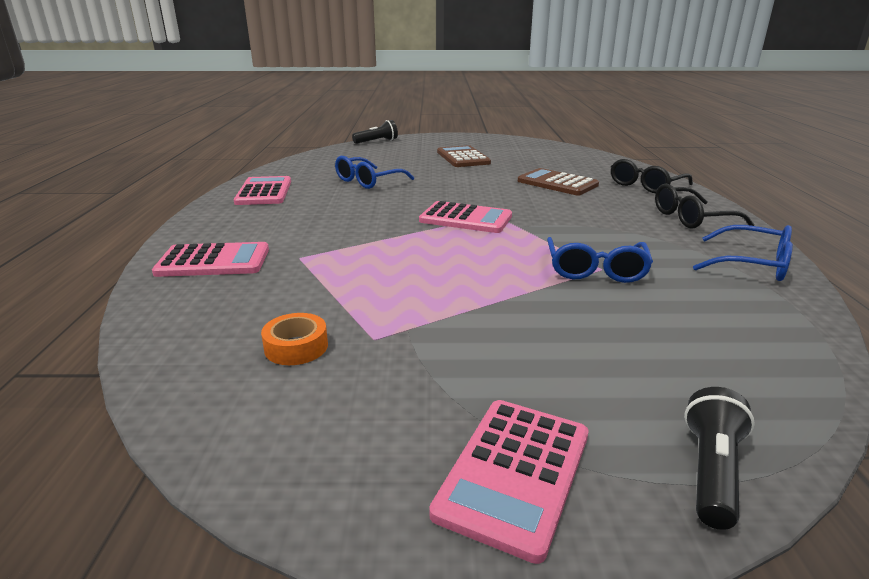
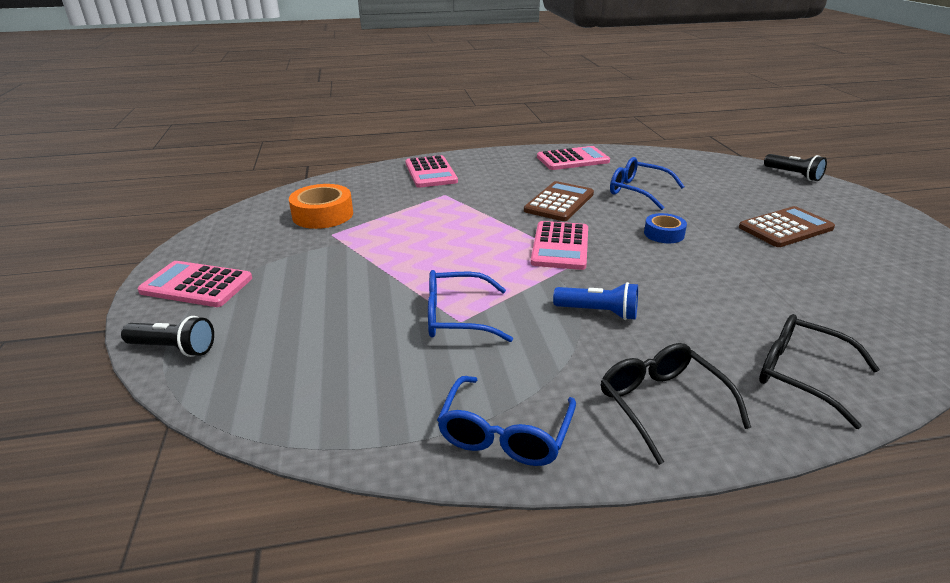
camera: 80 degrees right, 5 degrees up
orange tape [261,313,328,365] -> orange tape [289,184,353,229], size x1.64
brown calculator [518,168,599,196] -> brown calculator moved to [524,181,594,221]
none -> blue flashlight [553,282,638,320]
none -> blue tape [644,213,687,243]

